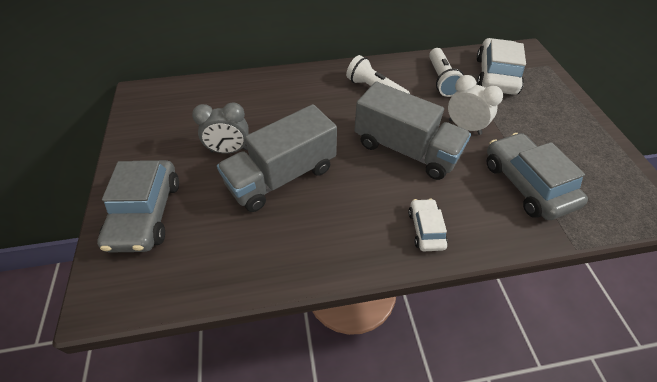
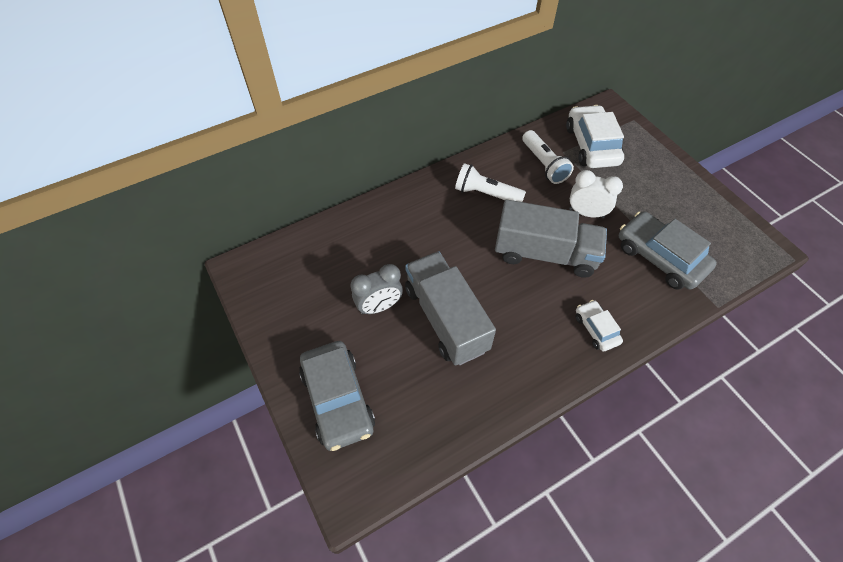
camera: 20 degrees left, 5 degrees up
grey truck [217,104,337,212] -> grey truck turned 120 degrees clockwise [405,251,496,366]

